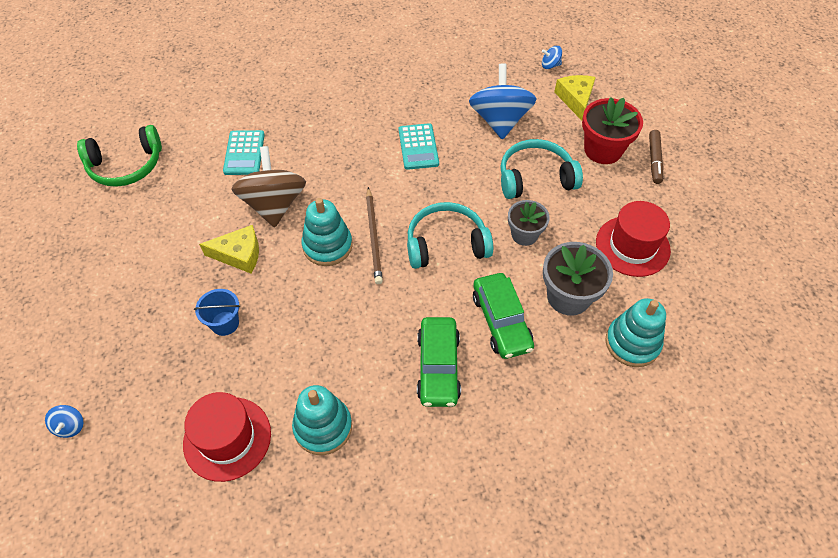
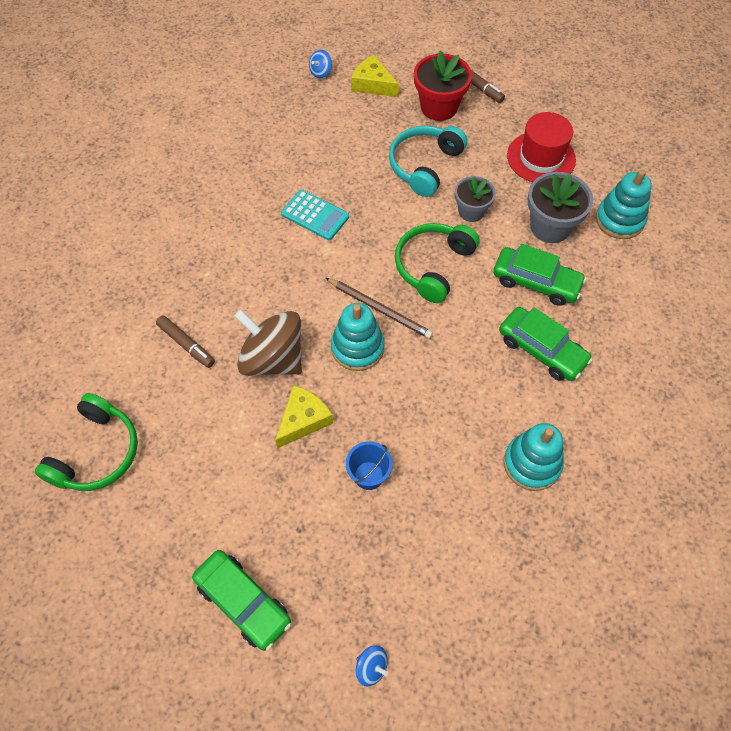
camera: 50 degrees left, 5 degrees up
red hat [183,392,271,482] -> none
turquoise calculator [223,130,265,175] -> brown marker [156,315,215,368]
turquoise headphones [407,202,493,269] -> green headphones [395,223,480,303]
blue spinning top [469,63,537,140] -> none
none -> green car [192,550,291,651]

